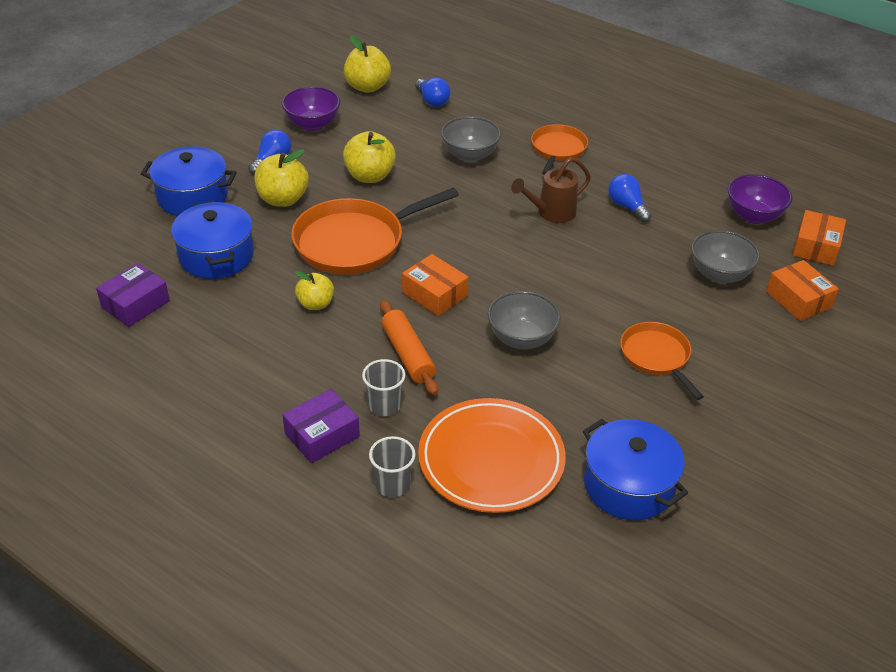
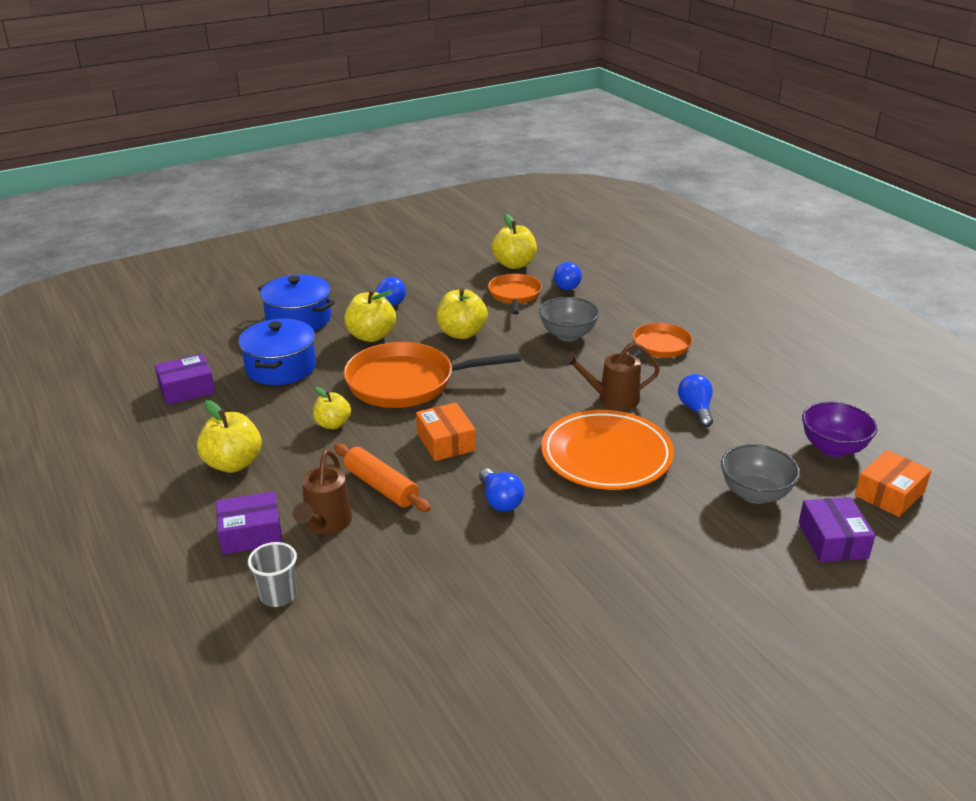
camera: 25 degrees right, 10 degrees down
purple bowl [282,86,340,131] -> none
grey cup [362,359,405,416] -> brown watering can [293,449,352,534]
orange rolling pin [380,300,438,395] -> orange rolling pin turned 45 degrees counterclockwise [334,444,431,512]
orange plate [418,398,566,513] -> orange plate moved to [541,410,674,490]
grey bowl [488,291,561,349] -> blue light bulb [479,469,524,512]
blue pot [583,419,688,520] -> none
orange pan [620,322,704,400] -> orange pan moved to [488,274,542,314]
orange box [766,260,839,321] -> purple box [799,497,875,562]
none -> yellow apple [197,400,262,473]

